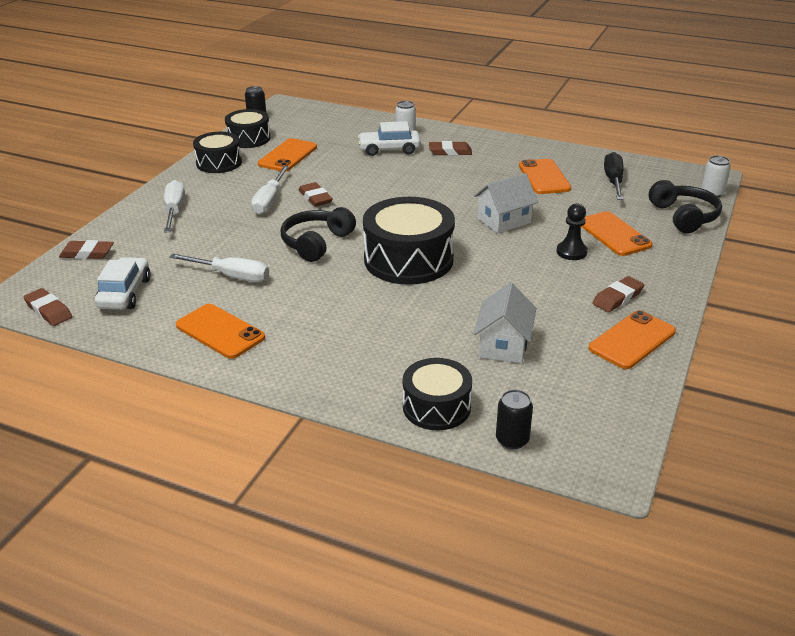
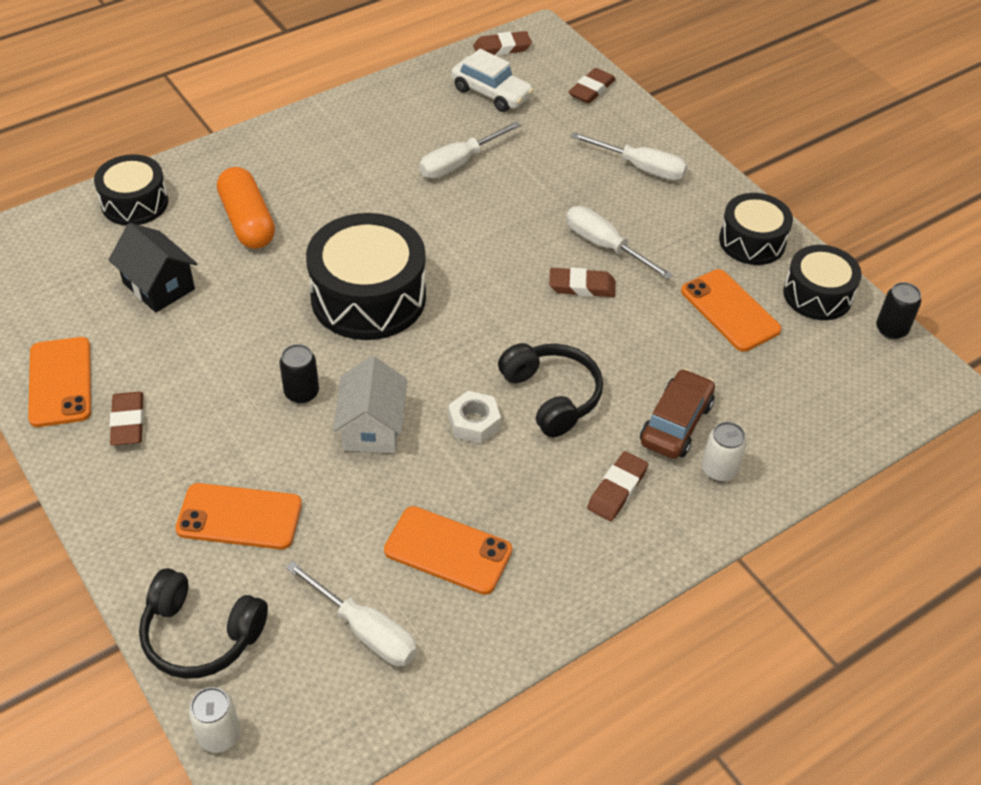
camera: 120 degrees right, 15 degrees up
orange phone [176,304,265,359] -> none
black headphones [281,207,356,262] -> black headphones moved to [498,343,603,437]
white car [358,121,421,156] -> brown car [640,369,715,459]
white house [474,283,536,363] -> black house [109,223,198,313]
black can [496,389,533,449] -> black can moved to [279,344,319,404]
black pawn [557,203,588,260] -> none
black screwdriver [604,152,624,200] -> white screwdriver [286,561,417,666]
none -> orange capsule [217,167,275,249]
none -> white nut [448,391,501,444]

